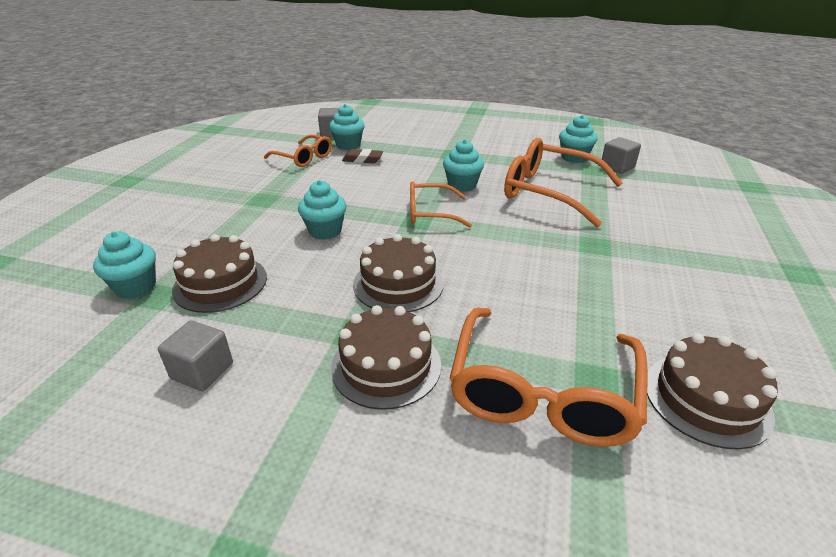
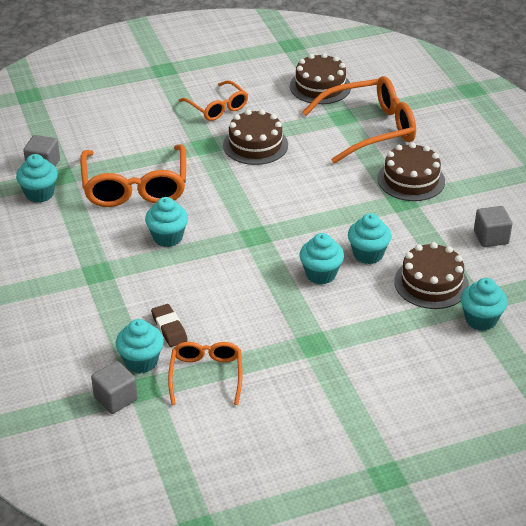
camera: 125 degrees left, 5 degrees up
brown cake [353,234,444,312] -> brown cake moved to [223,109,288,165]
orange glasses [410,181,472,228] -> orange glasses moved to [179,80,248,121]
none -> turquoise cupcake [348,213,392,264]

